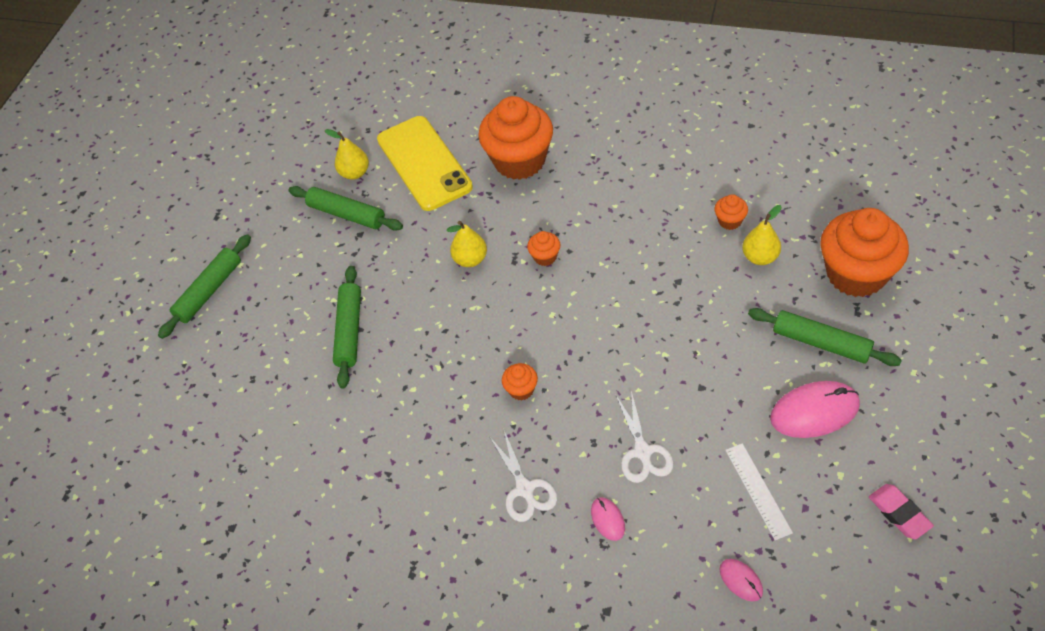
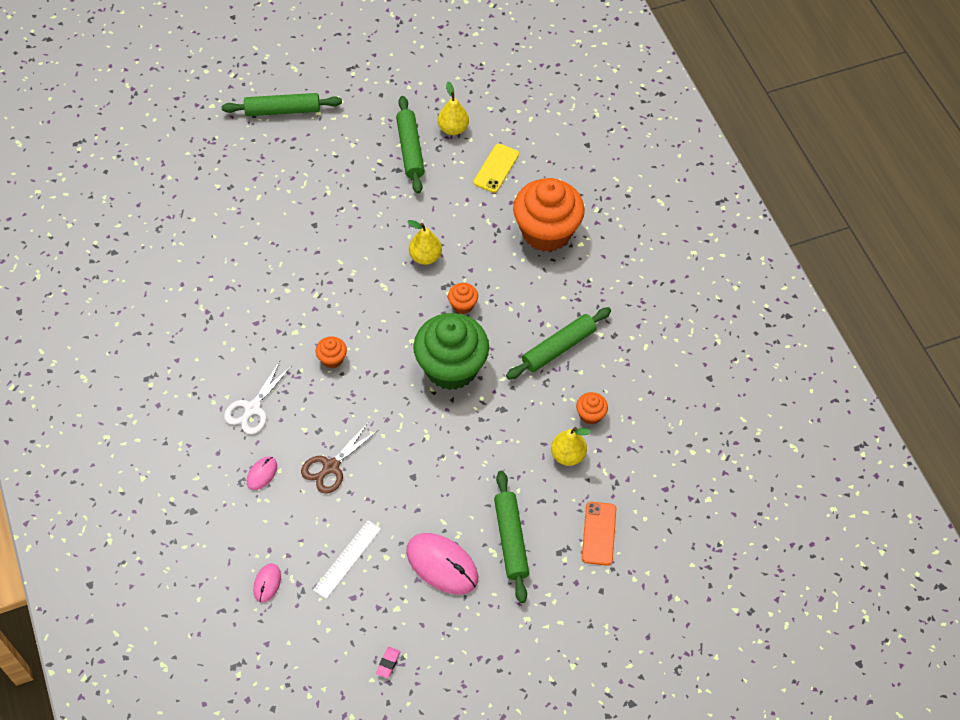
camera: 45 degrees right, 5 degrees up
green rolling pin [333,266,361,389] -> green rolling pin moved to [506,307,611,380]
yellow phone [377,116,473,211] -> yellow phone [474,144,519,193], size x0.50
white scissors [616,391,673,483] -> brown scissors [301,423,378,494]
orange cupcake [820,208,909,297] -> orange phone [582,502,616,566]
pink eraser [869,484,934,539] -> pink eraser [376,647,400,678], size x0.60
none -> green cupcake [413,313,489,390]

